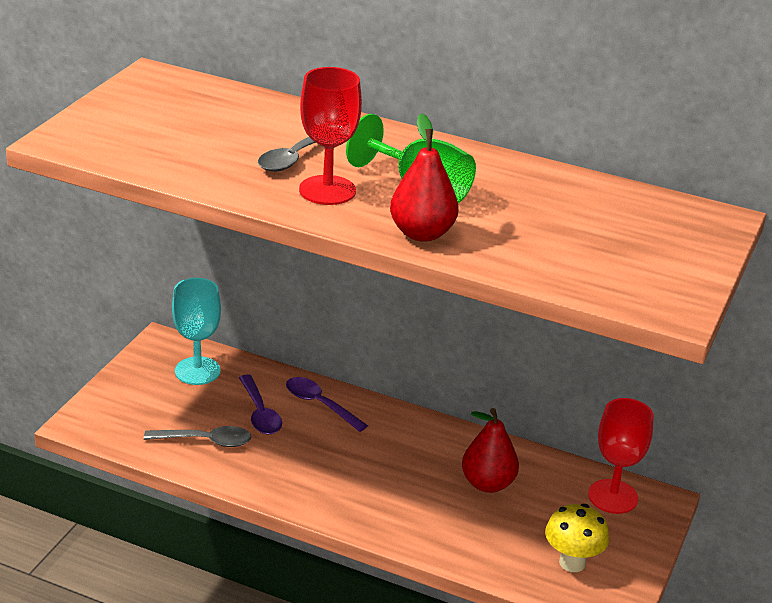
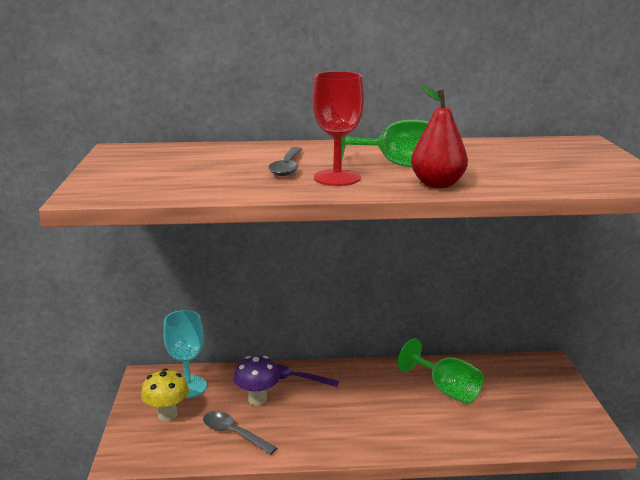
camera: 25 degrees left, 10 degrees down
grey spoon [144,426,251,447] -> grey spoon turned 120 degrees counterclockwise [203,411,277,455]
purple spoon [239,374,282,434] -> purple mushroom [234,356,280,406]
red pear [462,408,519,493] -> green goblet [398,339,484,404]
yellow mushroom [545,504,609,572] -> yellow mushroom moved to [141,368,189,421]
red goblet [588,398,654,514] -> none

